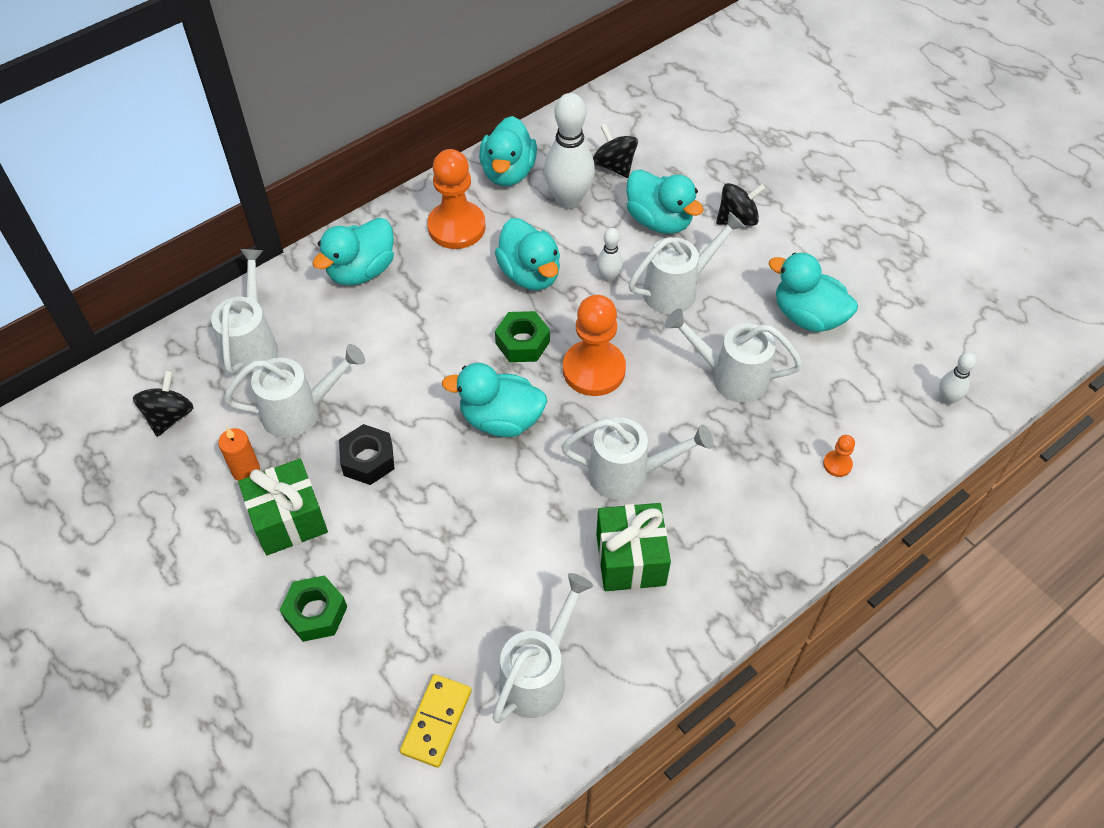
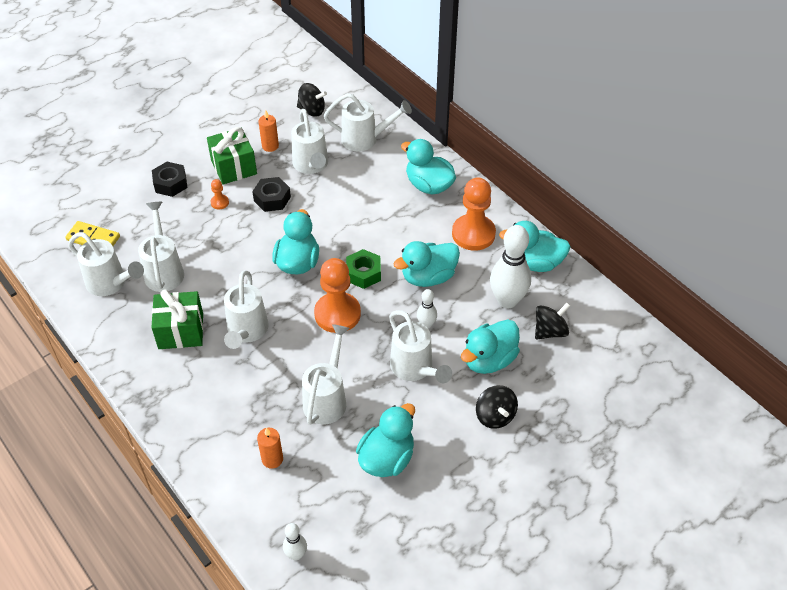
camera: 90 degrees right, 5 degrees down
green nut [280,575,347,642] -> black nut [152,162,188,197]
orange pawn [823,435,855,477] -> orange pawn moved to [211,179,229,209]
none -> white watering can [138,202,184,292]
none -> orange candle [257,427,283,469]

